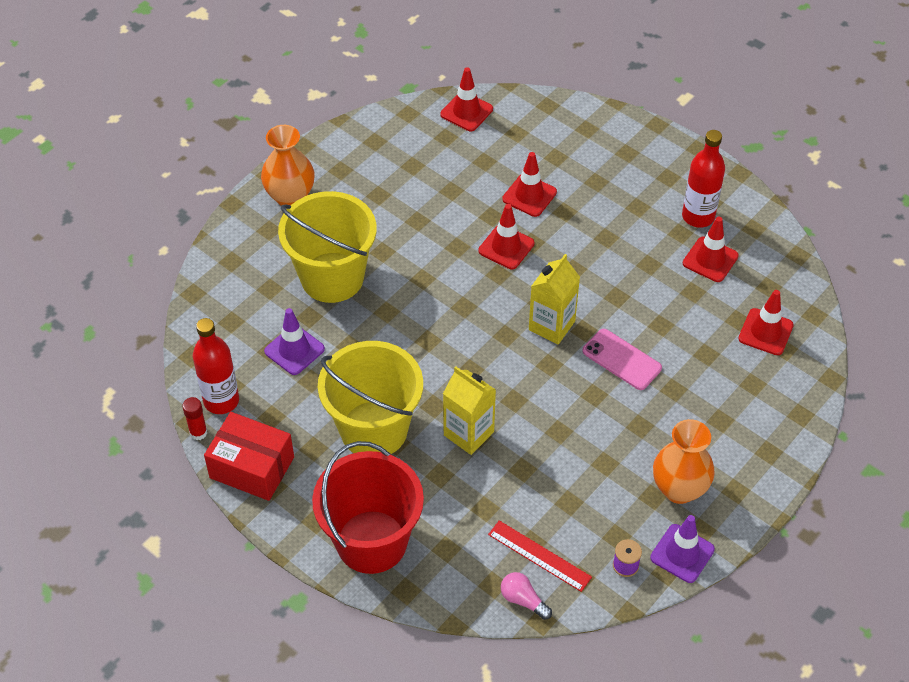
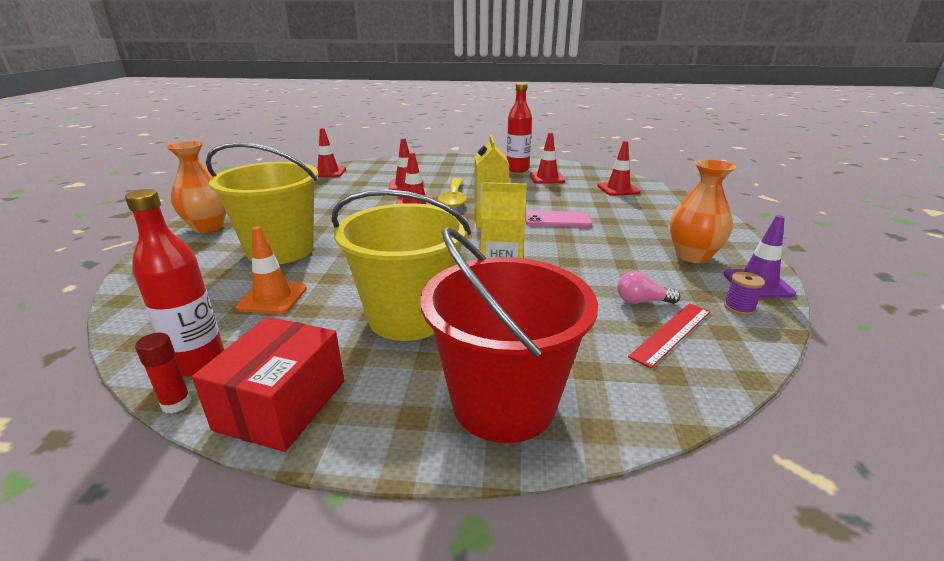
camera: 35 degrees left, 25 degrees down
red box [204,412,294,501] -> red box turned 60 degrees counterclockwise [192,317,344,452]
purple traffic cone [264,308,325,375] -> orange traffic cone [236,226,307,314]
red ruler [488,521,592,592] -> red ruler turned 45 degrees counterclockwise [628,303,711,368]
pink light bulb [501,572,552,620] -> pink light bulb moved to [617,271,680,304]
none -> yellow spoon [438,178,467,208]

